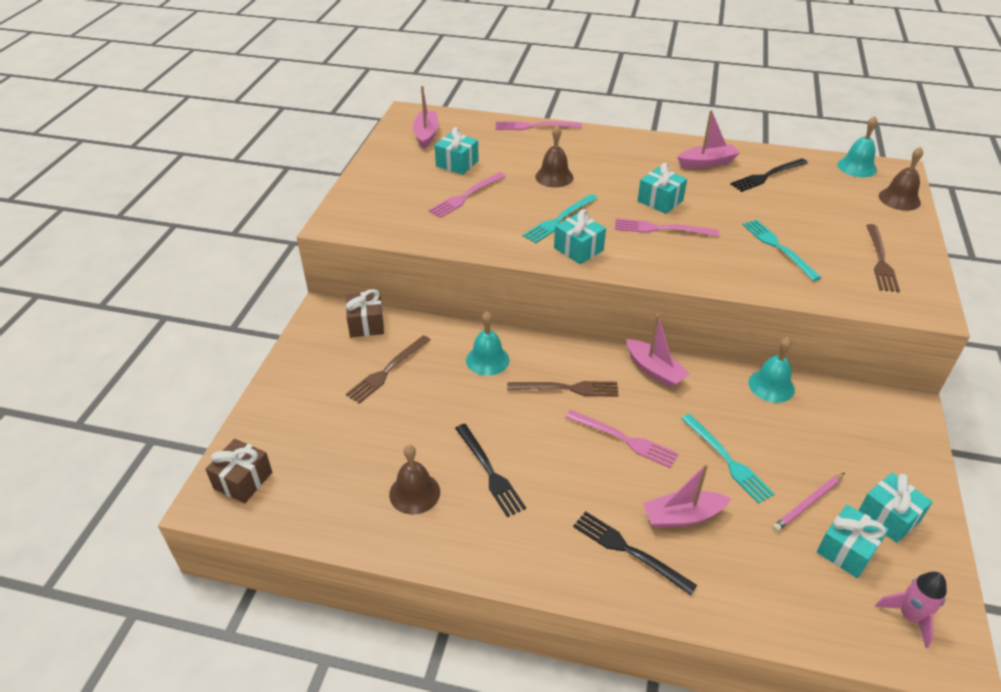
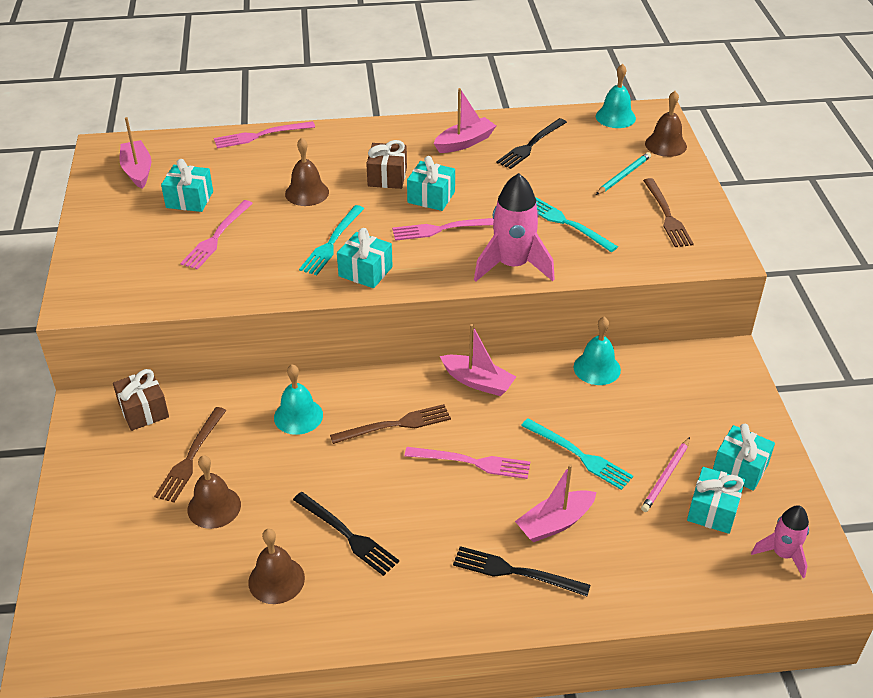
camera: 20 degrees left, 0 degrees up
brown gift [205,439,272,503] -> brown gift moved to [366,140,407,189]
none -> brown bell [187,455,241,529]
none -> pink rocket [474,173,555,281]
none -> turquoise pencil [596,152,651,195]

